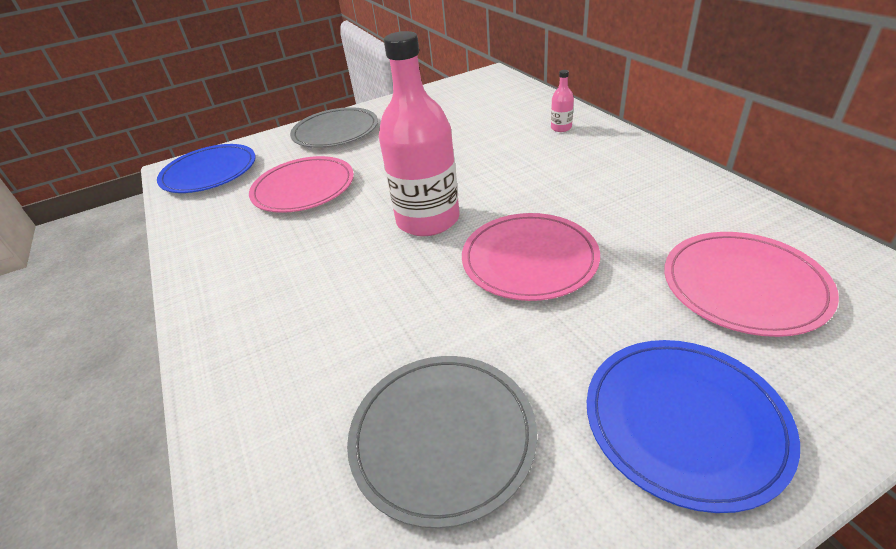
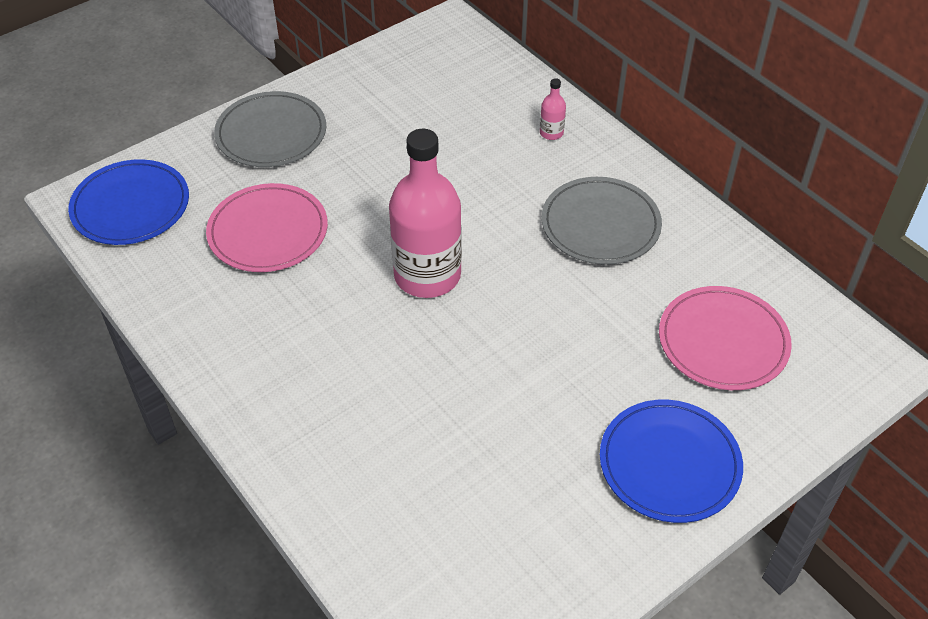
camera: 15 degrees left, 10 degrees up
grey plate [347,356,537,529] -> grey plate moved to [542,177,662,265]
pink plate [462,213,600,301] -> none

